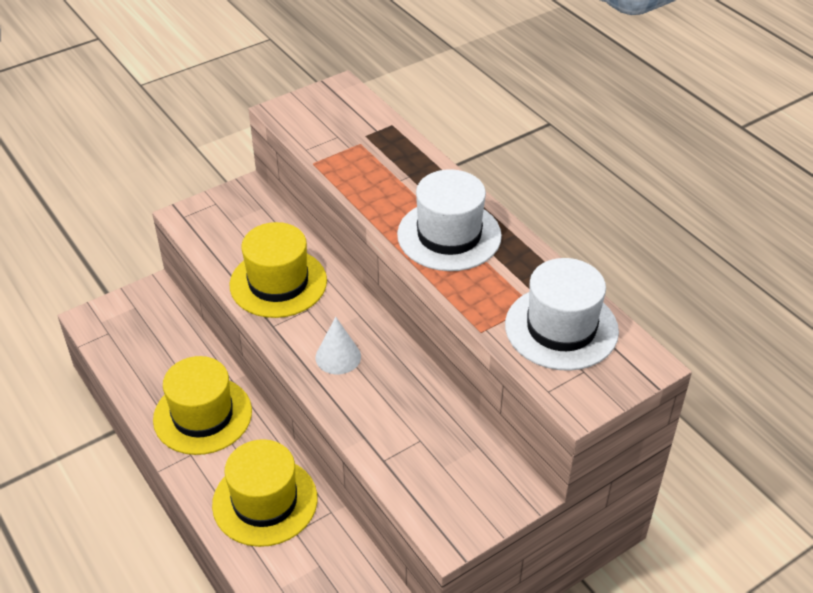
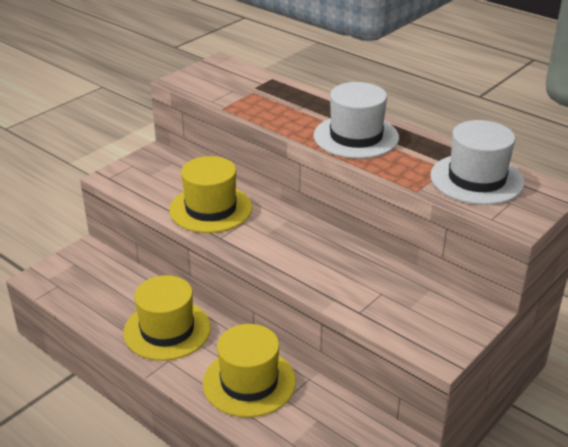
camera: 15 degrees left, 10 degrees down
white cone [315,317,361,374] -> none

